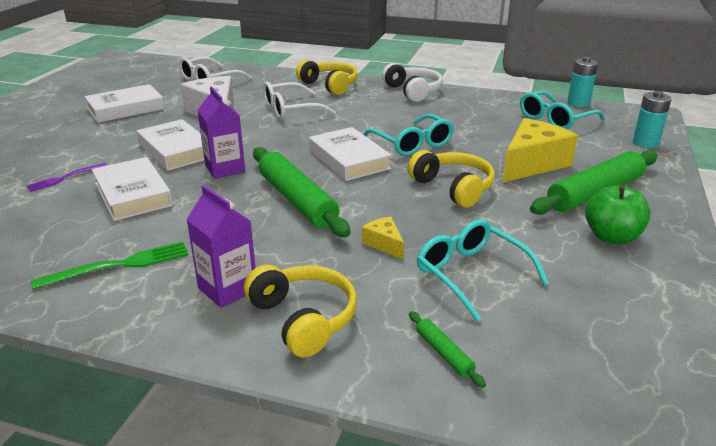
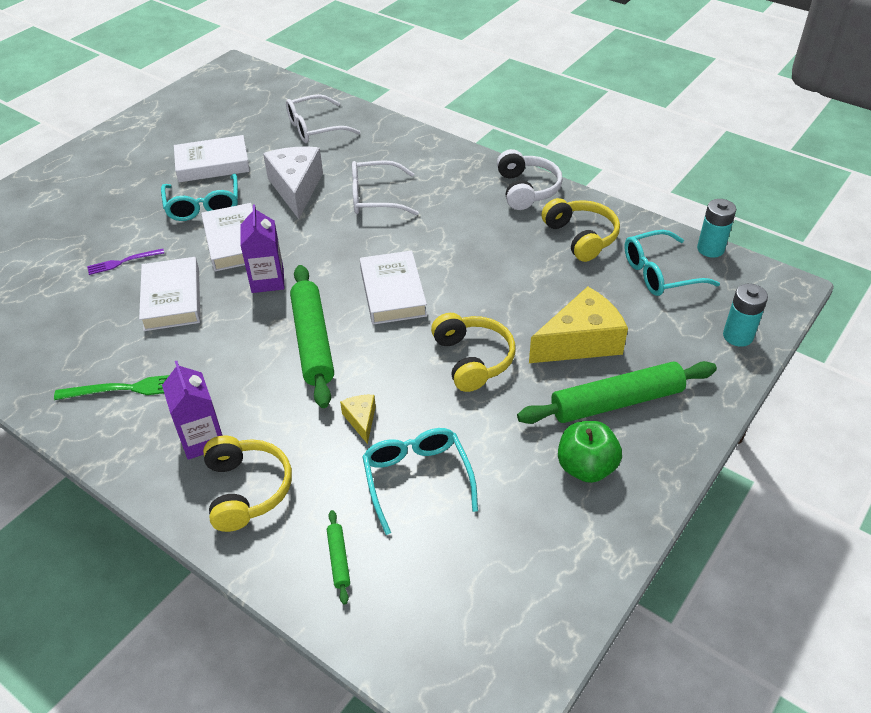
camera: 20 degrees right, 15 degrees up
yellow headphones [296,60,358,95] -> yellow headphones moved to [542,198,620,262]
turquoise glasses [363,114,454,156] -> turquoise glasses moved to [161,174,238,221]

